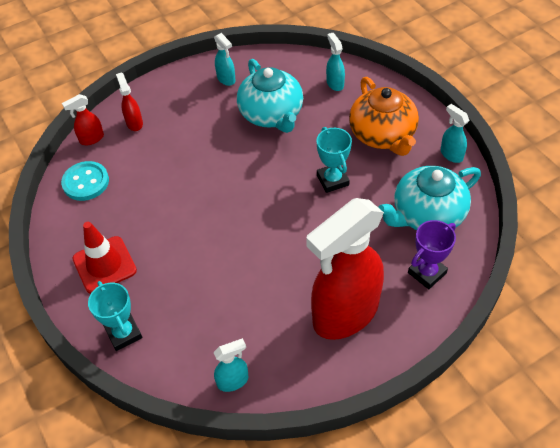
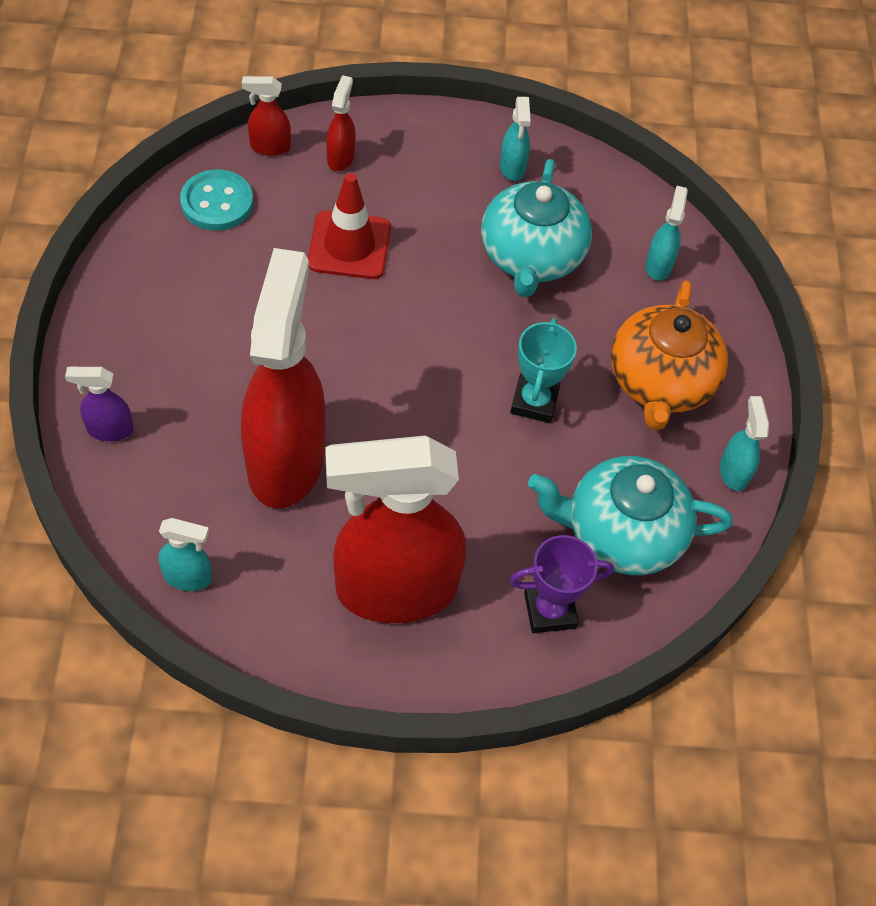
camera: 25 degrees right, 5 degrees up
red traffic cone [72,222,137,294] -> red traffic cone moved to [308,173,391,279]
turquoise trophy [88,281,143,351] -> purple spray bottle [65,367,134,441]
none -> red spray bottle [241,248,326,508]

